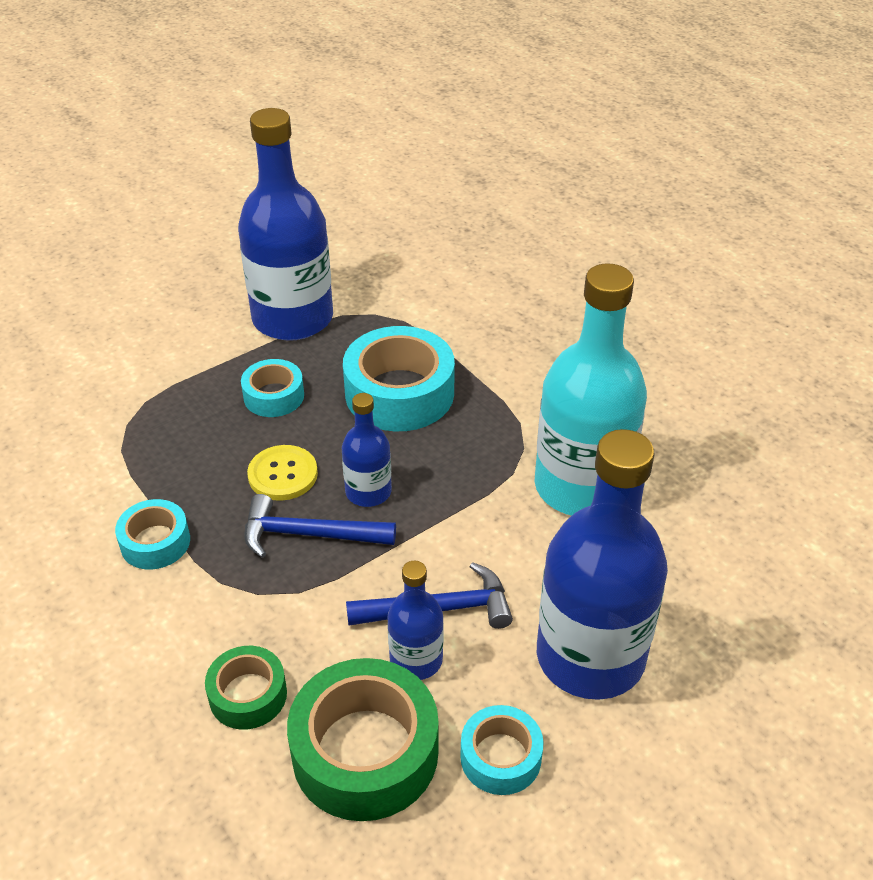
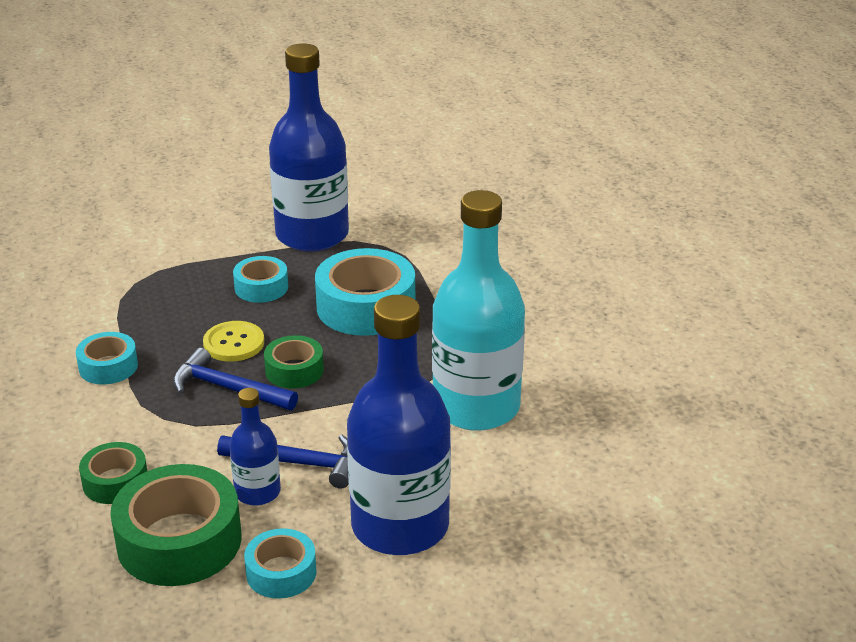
camera: 20 degrees right, 10 degrees down
blue bottle [342,393,392,507] -> green tape [264,335,324,389]

